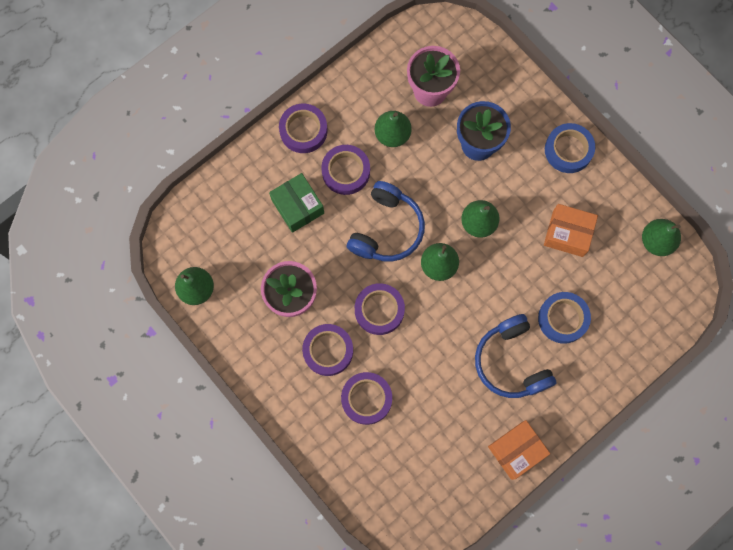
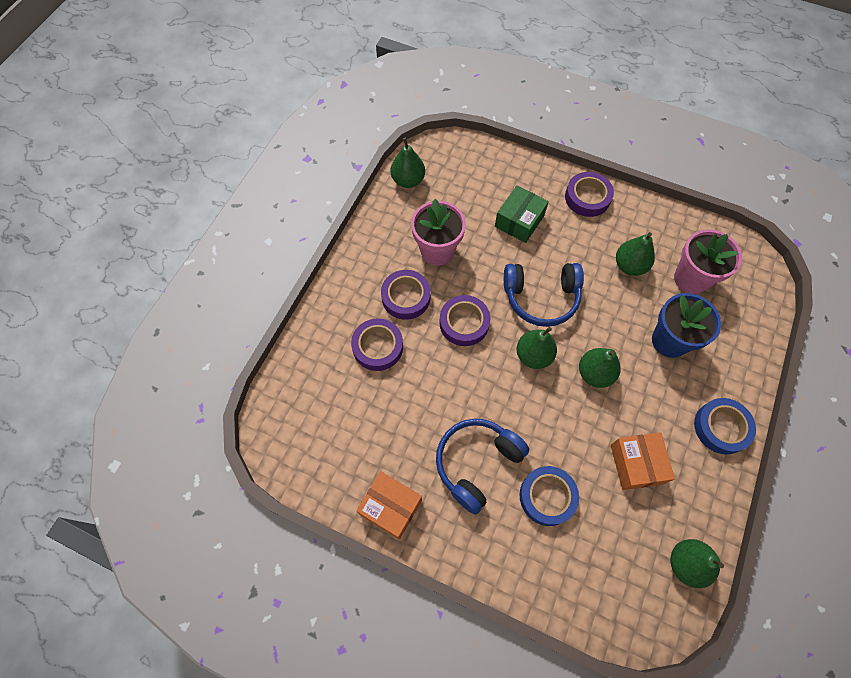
camera: 65 degrees right, 10 degrees down
purple tape [321,145,370,195] -> none

